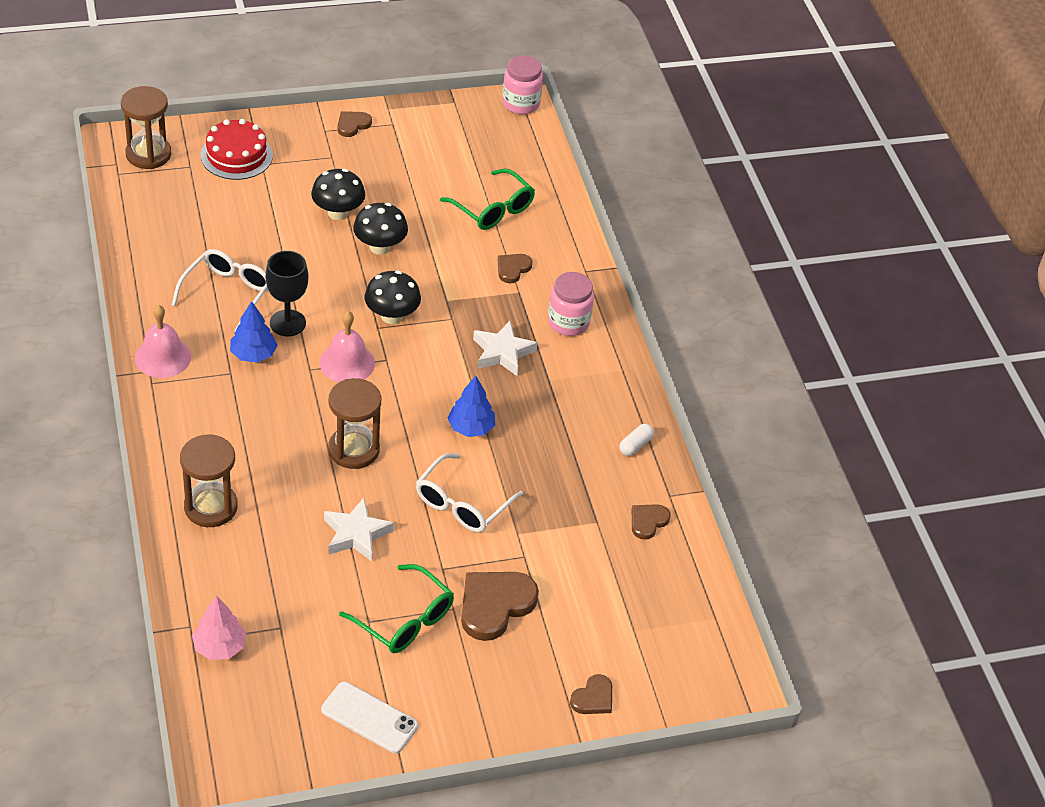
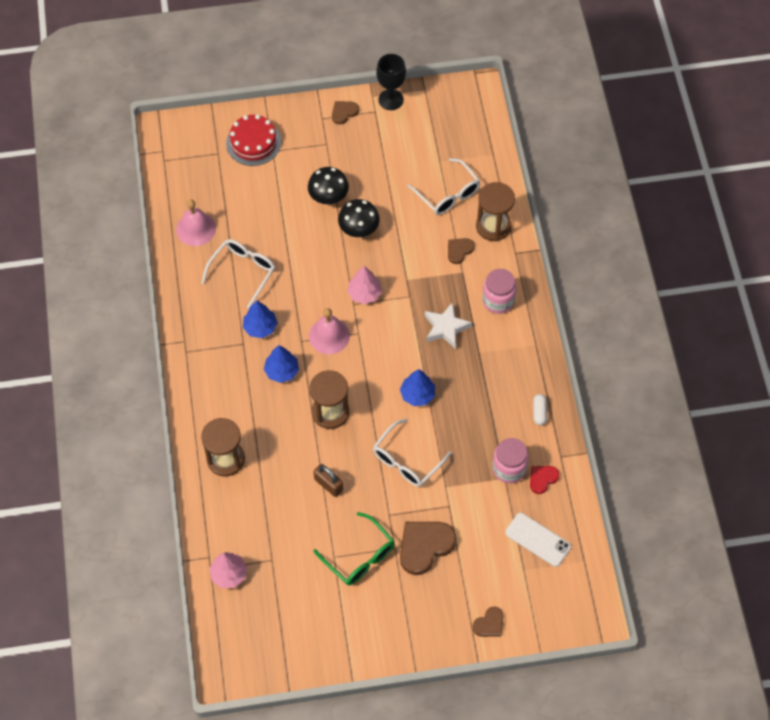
camera: 10 degrees right, 15 degrees up
brown hourglass [121,86,171,169] -> brown hourglass moved to [476,182,515,241]
pink bell [135,305,191,378] -> pink bell moved to [176,199,216,246]
black goblet [266,251,308,336] -> black goblet moved to [376,54,406,110]
white phone [321,682,418,753] -> white phone moved to [505,513,571,567]
white star [324,498,394,561] -> brown padlock [314,464,343,497]
black mushroom [364,271,421,324] -> pink tree [347,266,382,304]
green glasses [440,168,535,230] -> white glasses [407,158,481,215]
pink jar [502,56,543,114] -> pink jar moved to [492,438,529,483]
white capsule [619,424,654,456] -> white capsule turned 45 degrees counterclockwise [533,394,547,425]
brown heart [632,504,671,540] -> red heart [530,466,559,494]
none -> blue tree [264,345,299,383]

